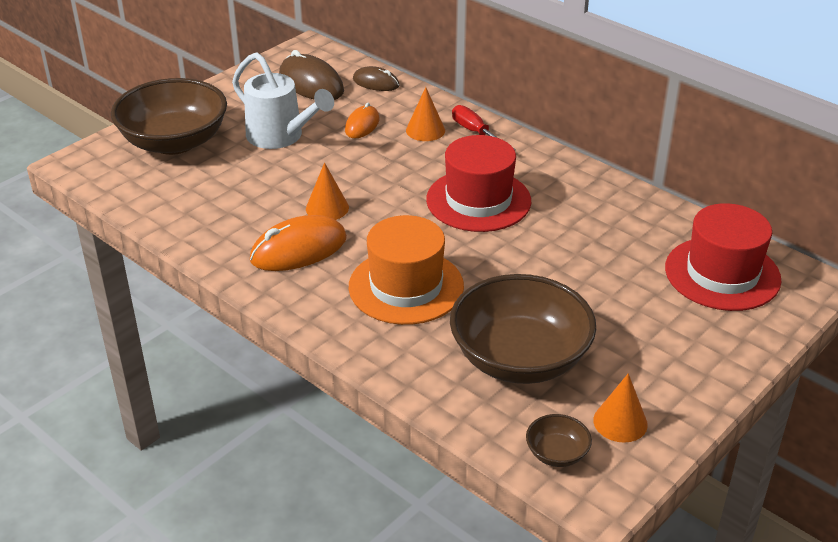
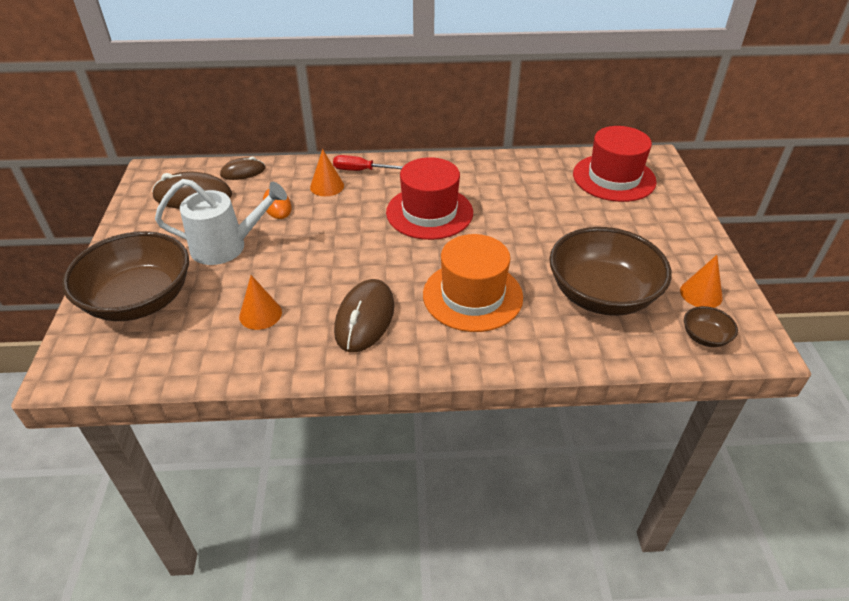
camera: 45 degrees left, 5 degrees up
orange mouse [250,215,347,271] -> brown mouse [334,279,394,352]
orange cone [306,162,349,220] -> orange cone moved to [239,275,282,330]

